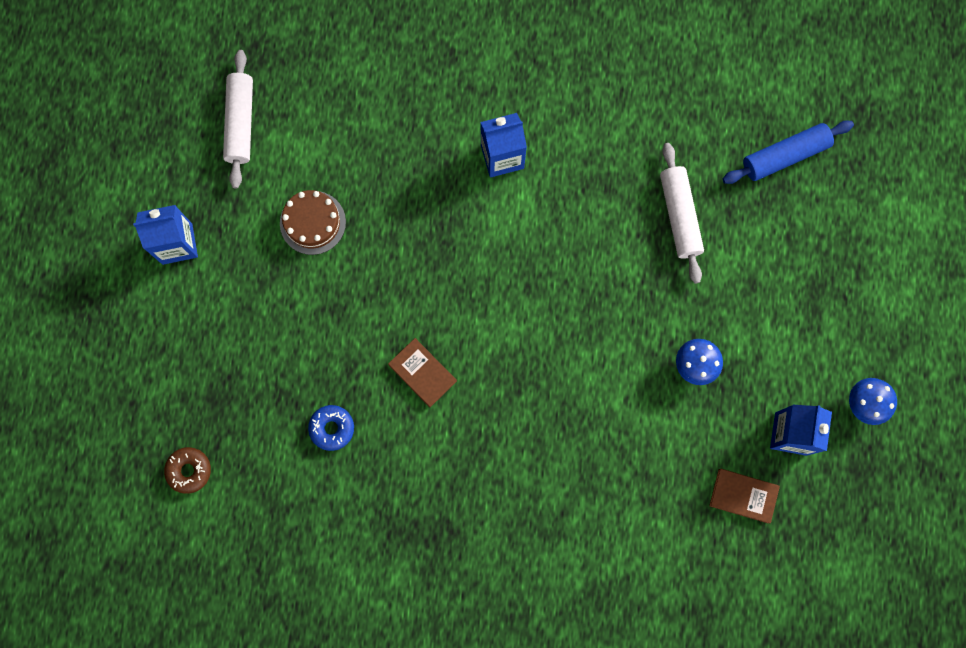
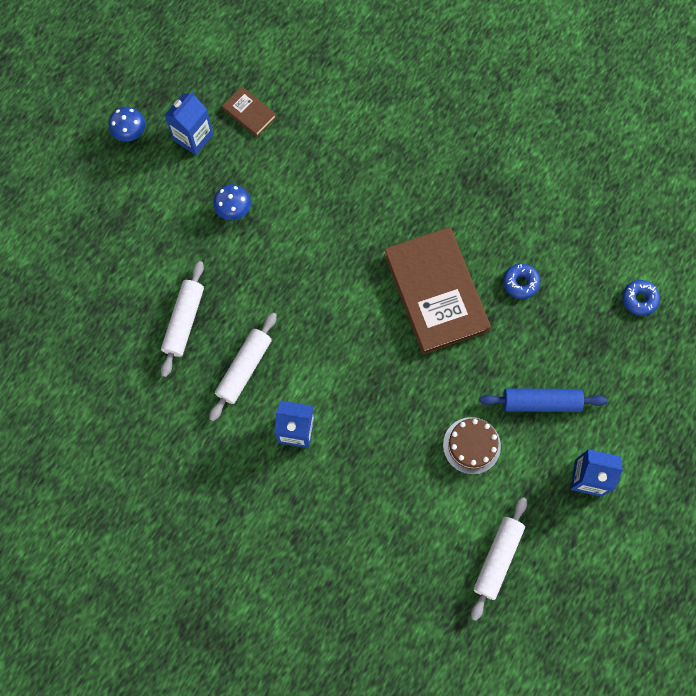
camera: 155 degrees left, 5 degrees down
brown donut [164,447,211,494] -> blue donut [622,280,660,316]
brown book [388,338,457,407] -> brown book [384,227,491,354], size x2.28
blue rolling pin [722,121,854,184] -> blue rolling pin moved to [480,388,607,412]
none -> white rolling pin [209,313,277,421]

